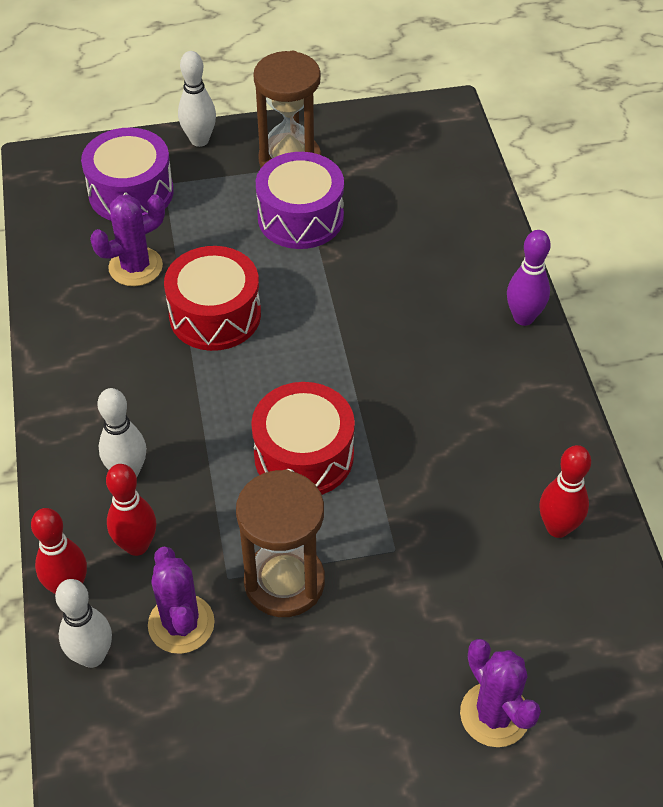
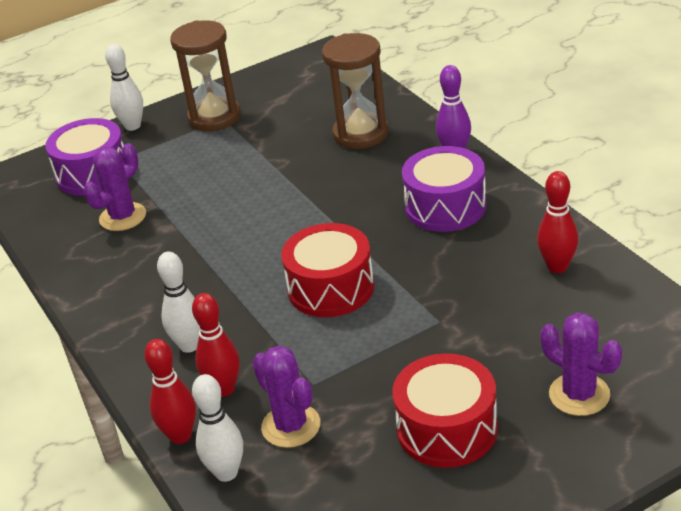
camera: 15 degrees left, 15 degrees down
red drum [164,246,261,351] -> red drum moved to [392,353,498,468]
brown hourglass [236,469,325,617] -> brown hourglass moved to [322,33,389,149]
purple drum [256,152,344,249] -> purple drum moved to [402,146,487,232]

